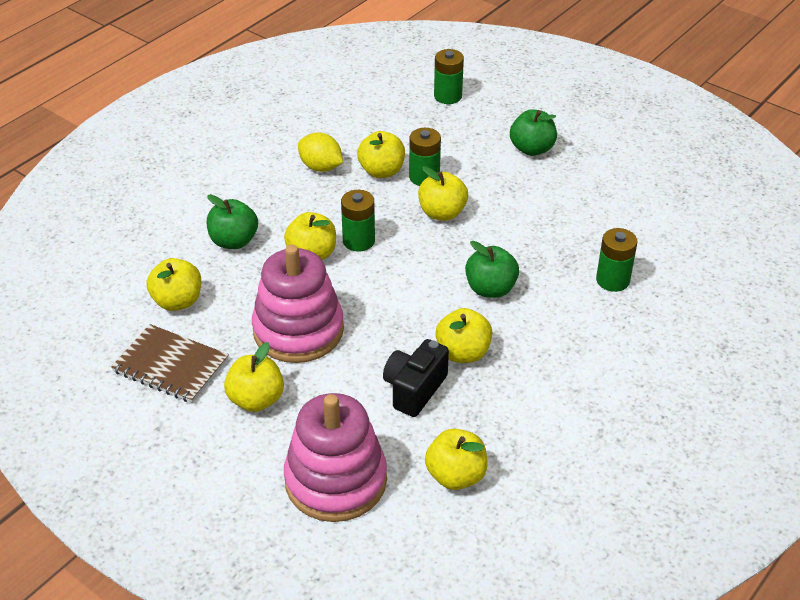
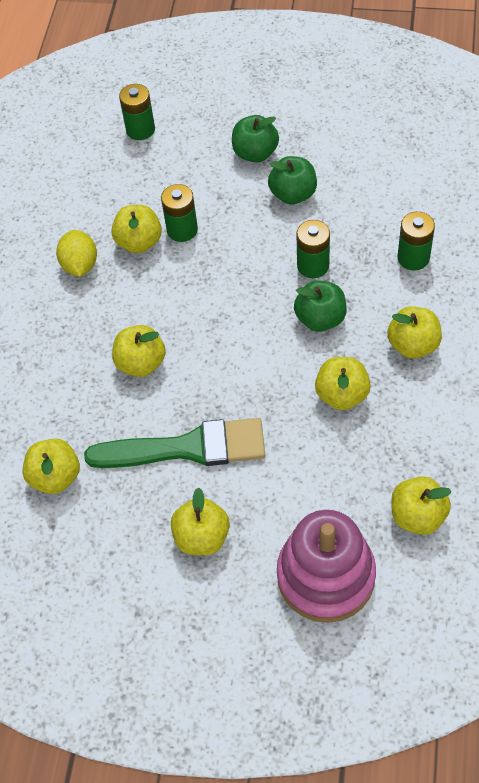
camera: 25 degrees left, 15 degrees up
brown notebook [111,324,229,403] -> none
green apple [207,194,258,249] -> green apple moved to [268,156,317,204]
pink stacking toy [252,245,344,363] -> green brush [84,418,265,468]
yellow lemon [298,132,343,172] -> yellow lemon turned 75 degrees clockwise [56,230,97,277]
green battery [341,190,375,252] -> green battery moved to [297,220,330,278]
black camera [383,339,449,417] -> none
yellow apple [418,166,468,221] -> yellow apple moved to [387,306,442,359]

